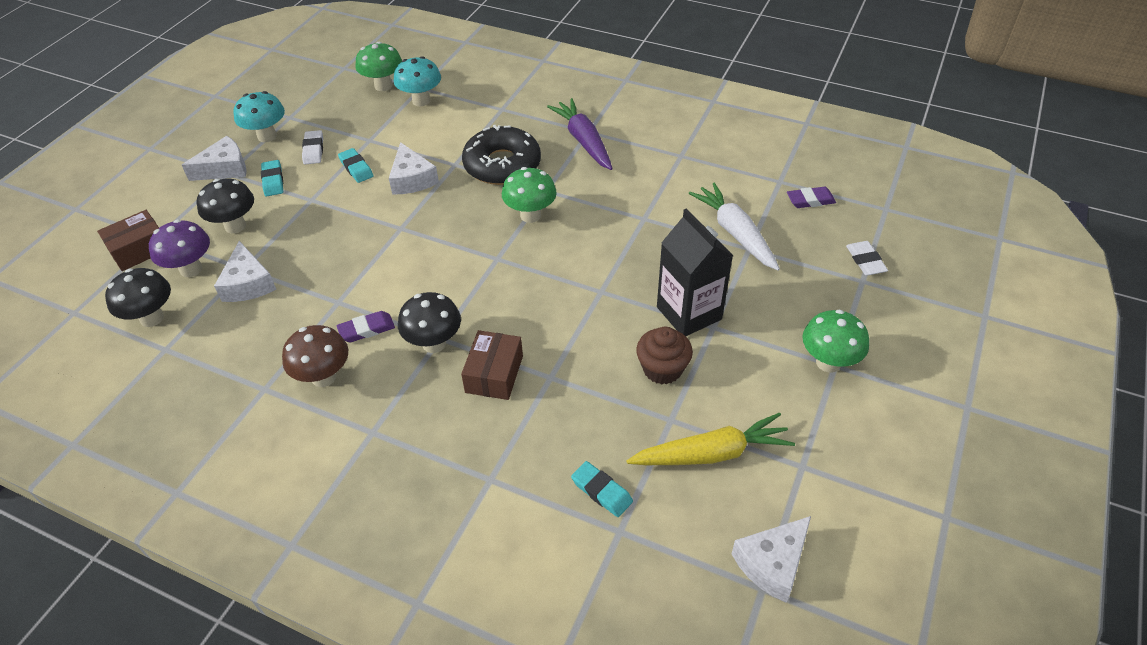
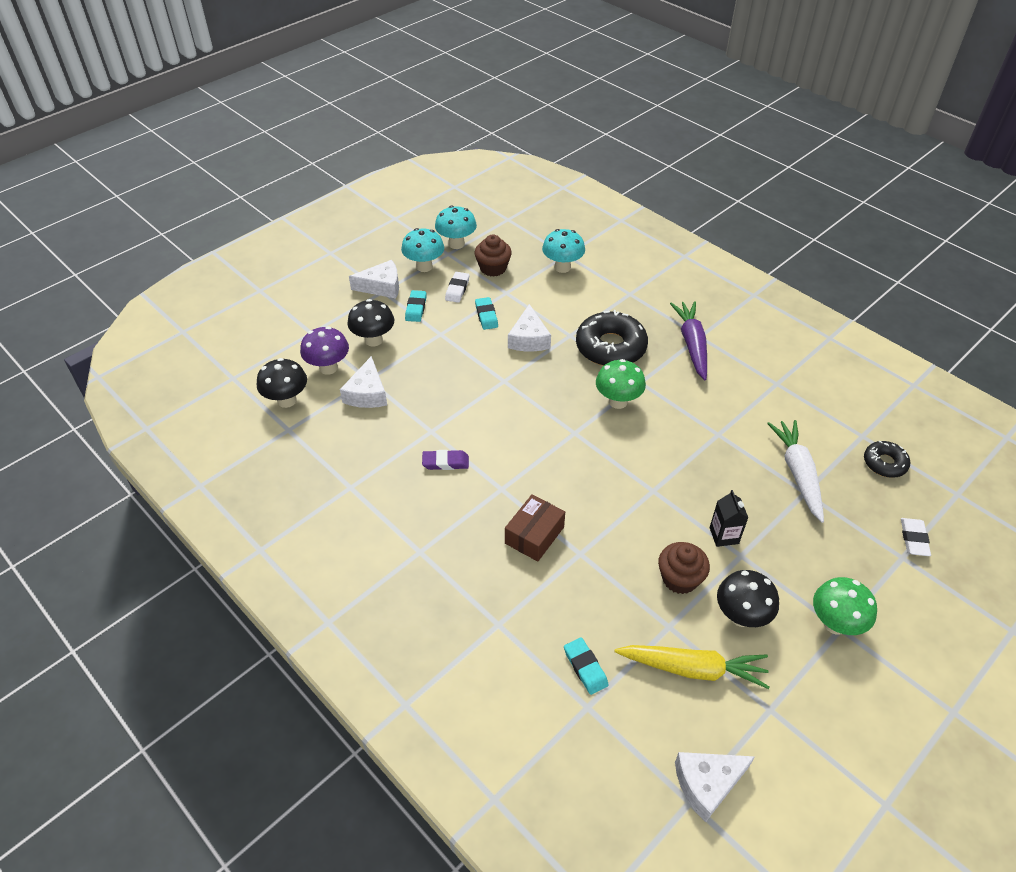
camera: 20 degrees right, 0 degrees up
brown box [97,210,159,271] -> none
brown mushroom [282,325,348,387] -> none
green mushroom [356,42,402,91] -> none
black mushroom [398,292,461,353] -> black mushroom moved to [717,570,779,627]
black carton [657,209,733,336] -> black carton [710,490,748,547], size x0.54
purple eraser [787,187,836,208] -> black donut [864,441,910,478]
none -> turquoise mushroom [435,206,477,249]
none -> brown cupcake [475,234,512,277]

